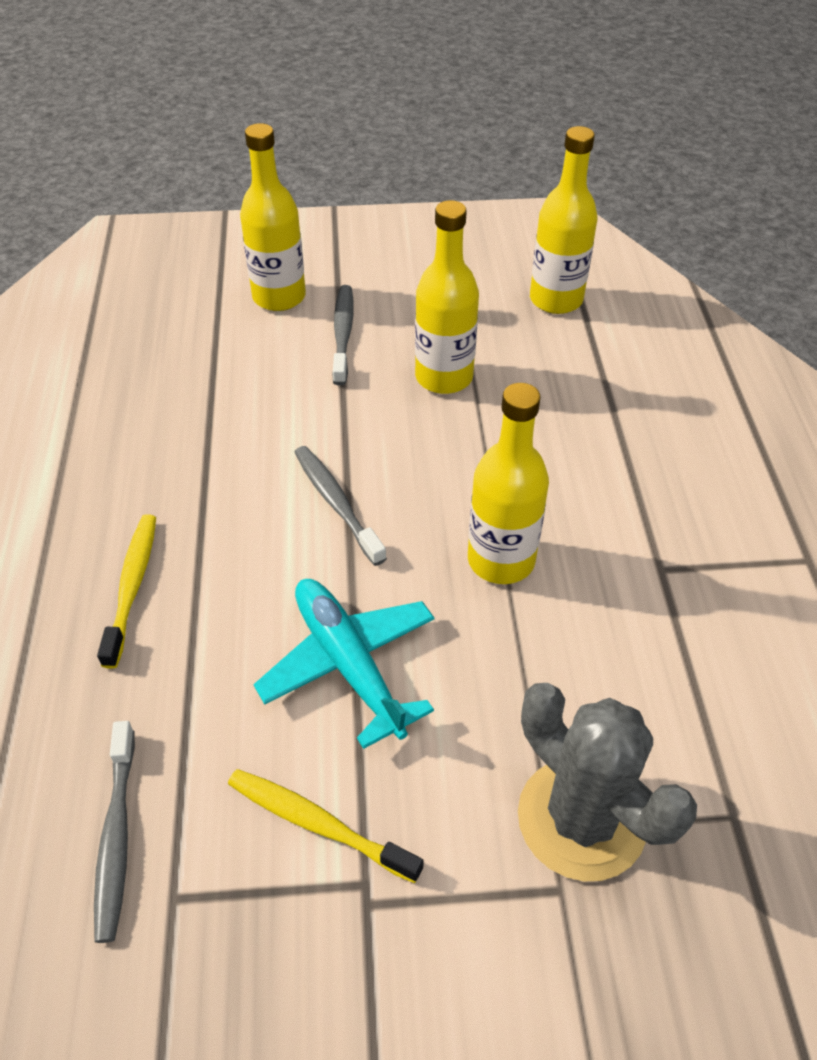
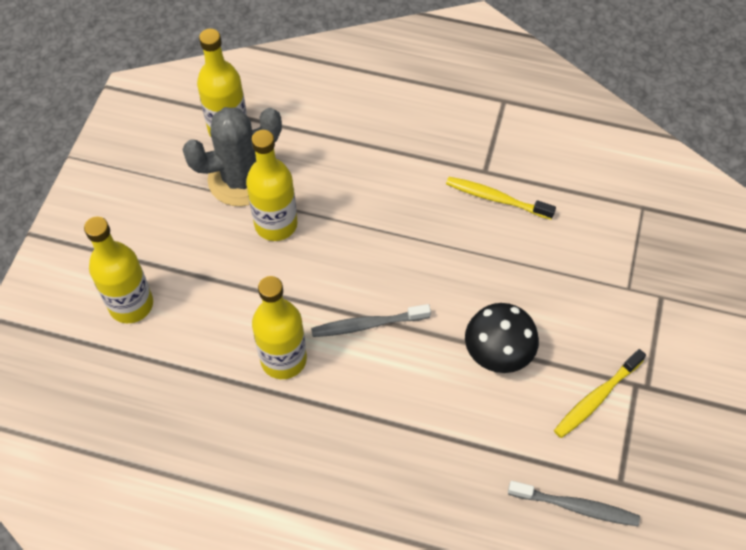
camera: 70 degrees left, 10 degrees up
yellow toothbrush [97,514,156,669] -> yellow toothbrush moved to [446,177,556,220]
turquoise plane [253,579,435,749] -> black mushroom [465,303,539,373]
grey toothbrush [332,285,354,385] -> none
yellow bottle [468,383,549,584] -> yellow bottle moved to [252,276,307,379]
grey cactus [518,683,697,881] -> grey cactus moved to [182,107,282,206]

